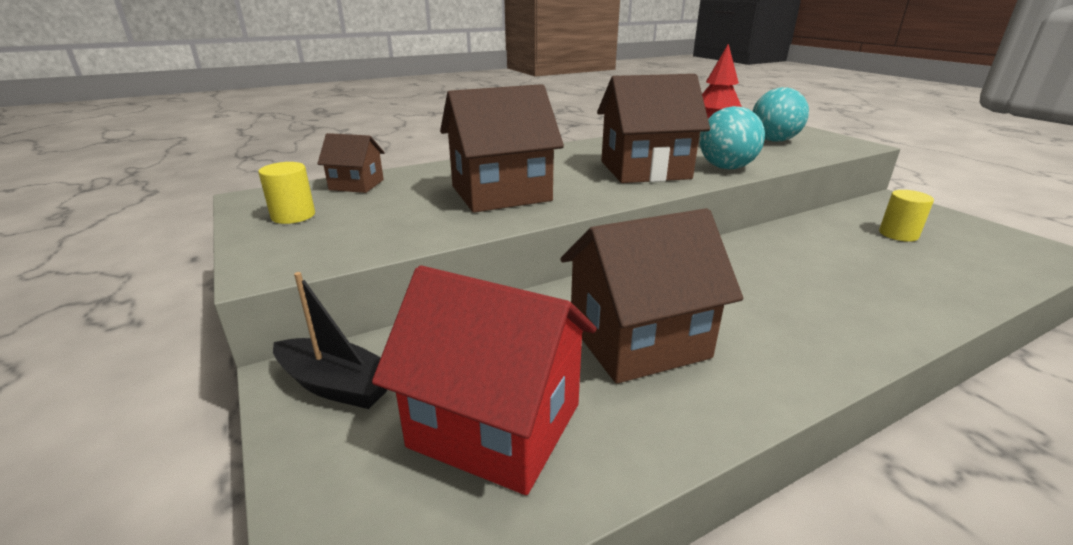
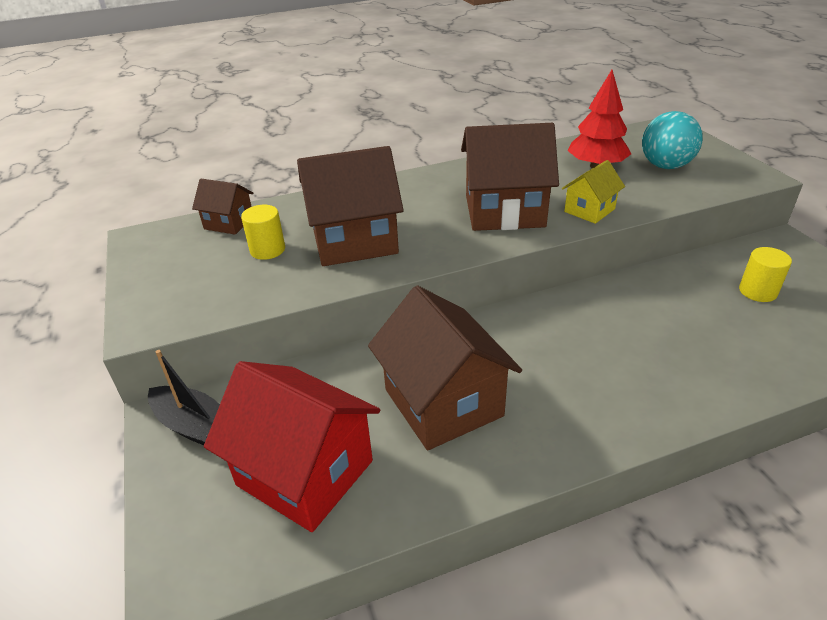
camera: 10 degrees right, 10 degrees up
yellow cylinder [258,162,315,224] -> yellow cylinder moved to [241,205,285,260]
brown house [561,208,743,384] -> brown house turned 75 degrees clockwise [368,286,522,450]
turquoise ball [700,106,765,169] -> yellow house [562,160,625,224]

